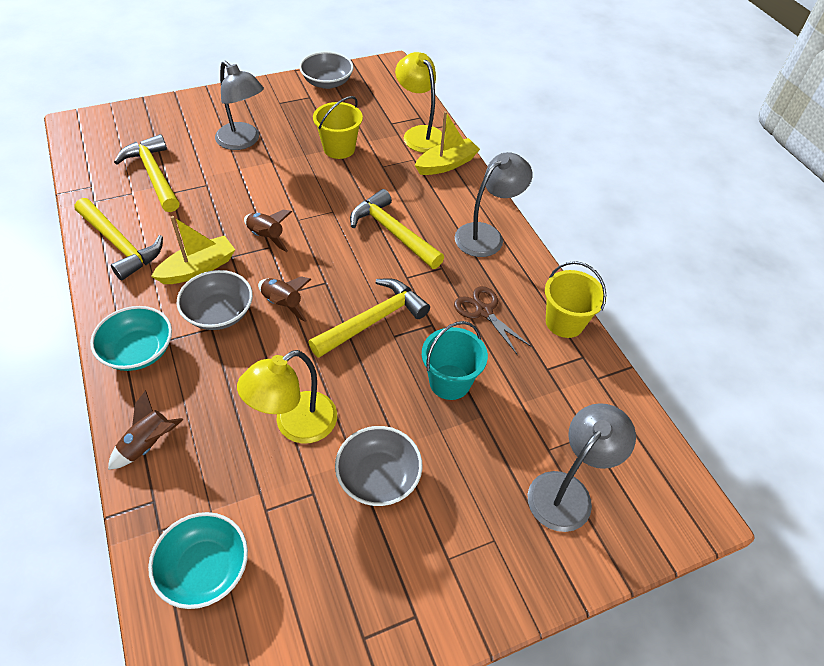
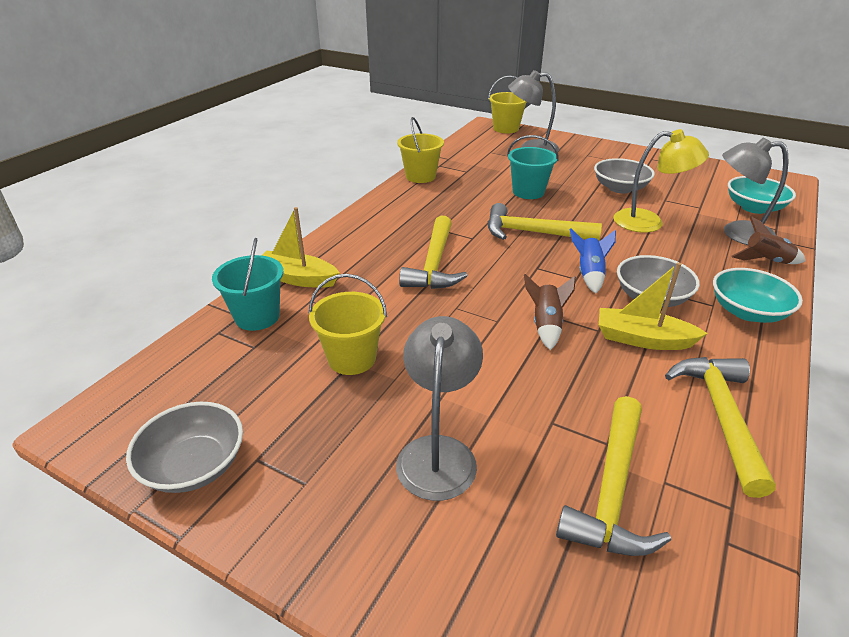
camera: 125 degrees left, 15 degrees down
brown rocket [258,276,311,322] -> blue rocket [570,229,616,293]
yellow lamp [395,52,442,153] -> turquoise bucket [212,238,283,331]
brown scissors [454,286,532,355] -> none
grey lamp [455,152,532,257] -> grey lamp moved to [722,138,788,245]
none -> yellow bucket [488,76,527,133]

